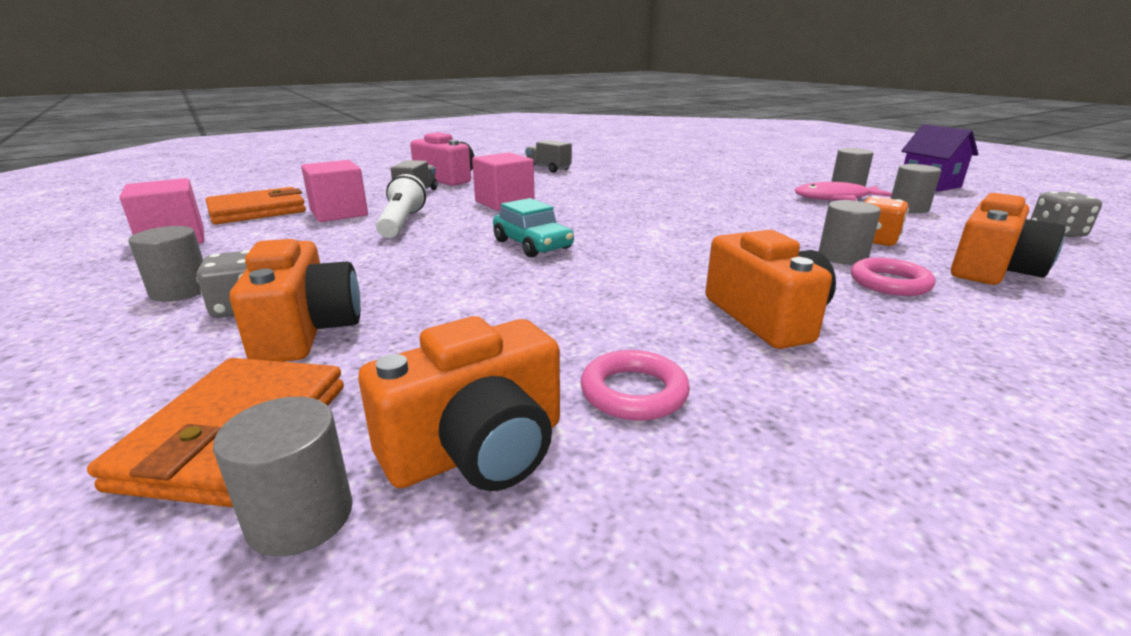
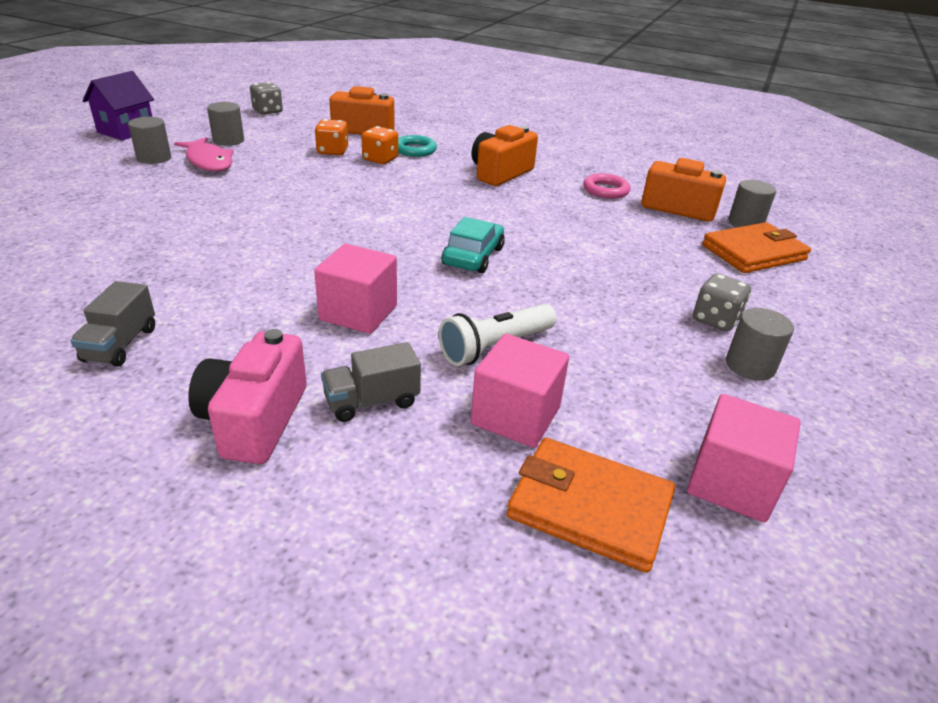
camera: 125 degrees left, 10 degrees up
orange camera [230,239,360,362] -> none
grey cylinder [818,200,881,265] -> orange dice [361,126,398,164]
pink ring [851,257,935,296] -> turquoise ring [398,135,437,157]

